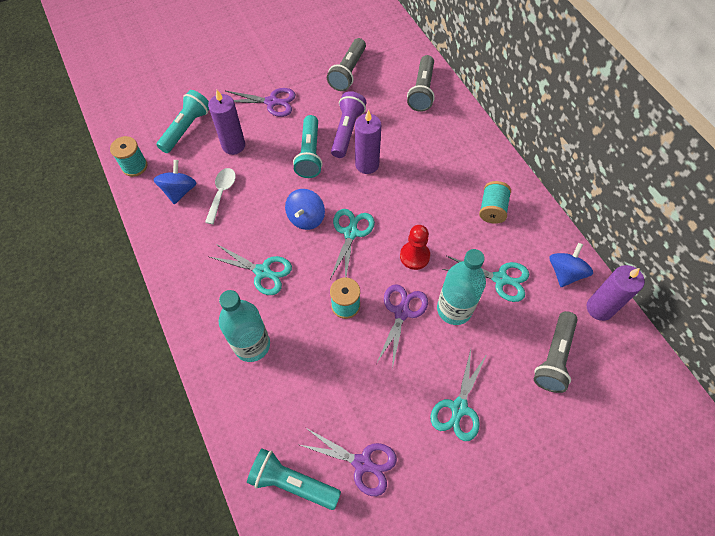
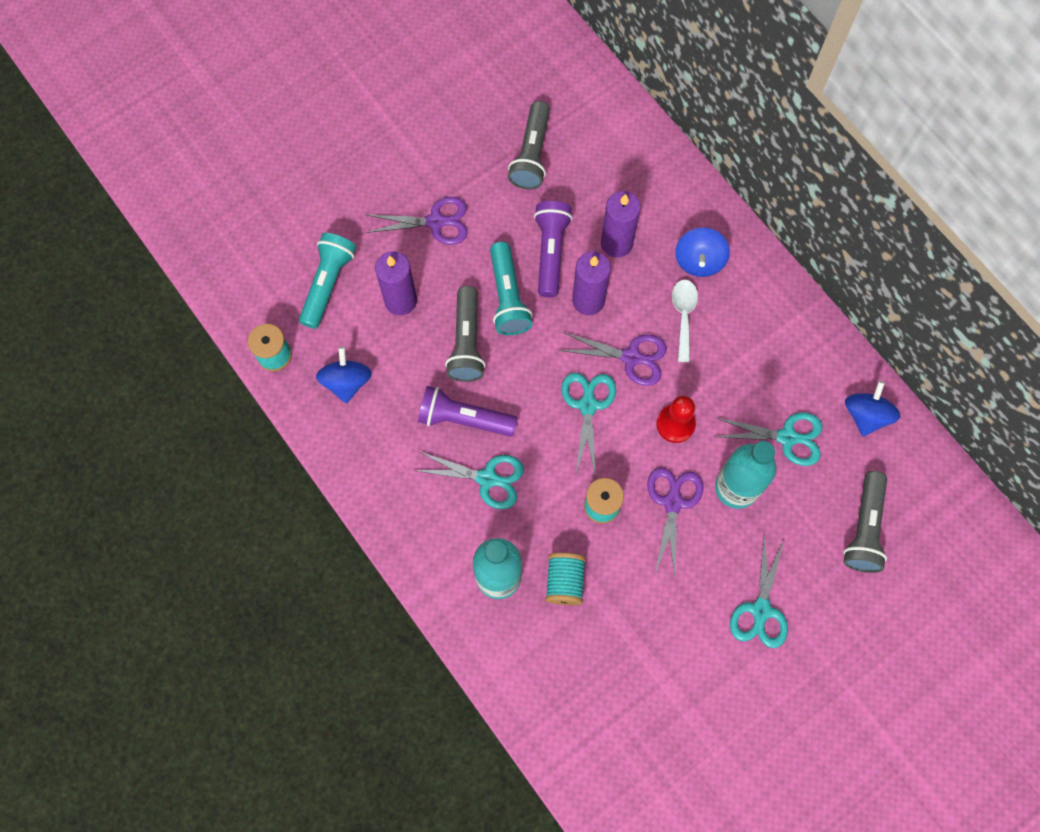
camera: 10 degrees left, 10 degrees up
white spoon [205,168,236,224] -> white spoon moved to [672,280,698,362]
turquoise flashlight [247,448,341,510] -> none
blue spinning top [285,189,325,230] -> blue spinning top moved to [675,227,730,277]
purple scissors [297,428,397,496] -> purple scissors moved to [559,332,667,386]
grey flashlight [407,55,435,112] -> grey flashlight moved to [445,286,486,382]
turquoise spool [479,181,511,224] -> turquoise spool moved to [545,553,586,605]
purple candle [587,265,645,321] -> purple candle moved to [601,191,641,258]
none -> purple flashlight [418,386,518,437]

